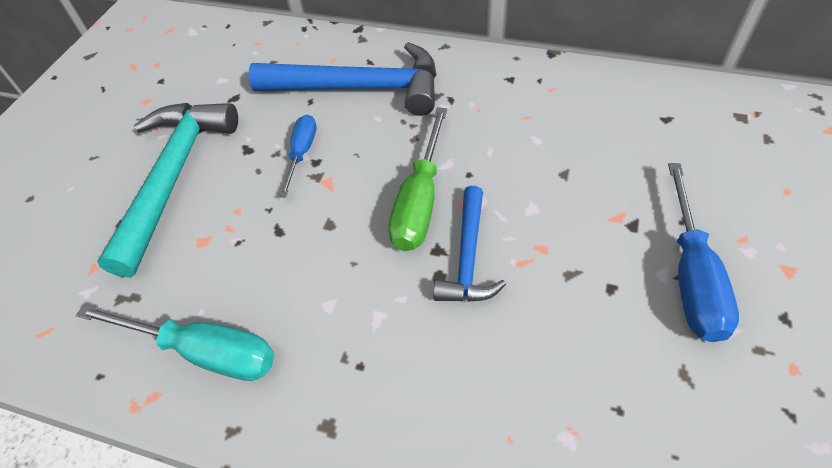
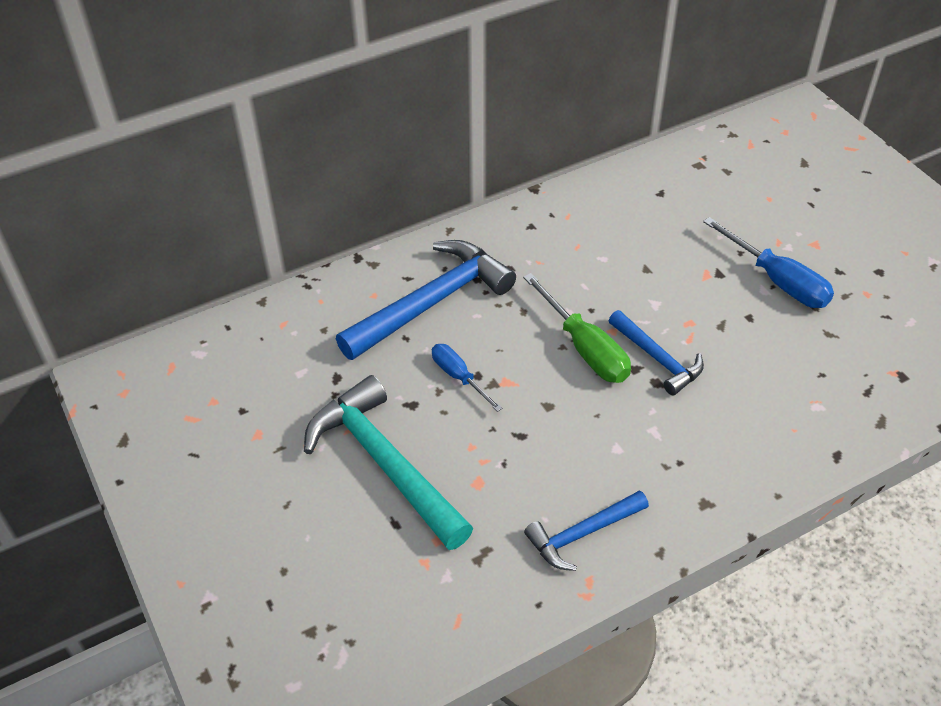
camera: 50 degrees left, 5 degrees down
turquoise screwdriver [76,305,275,381] -> blue hammer [524,490,649,571]

